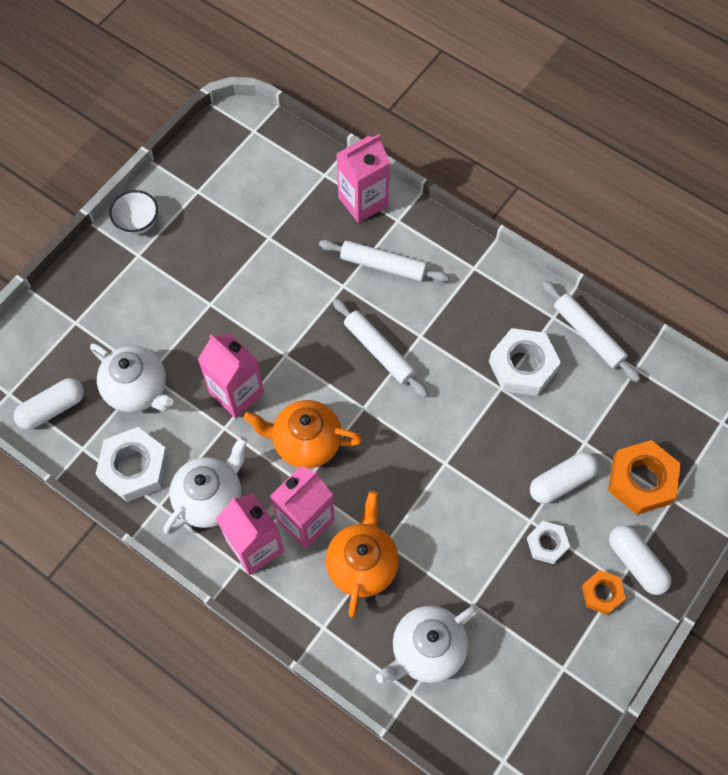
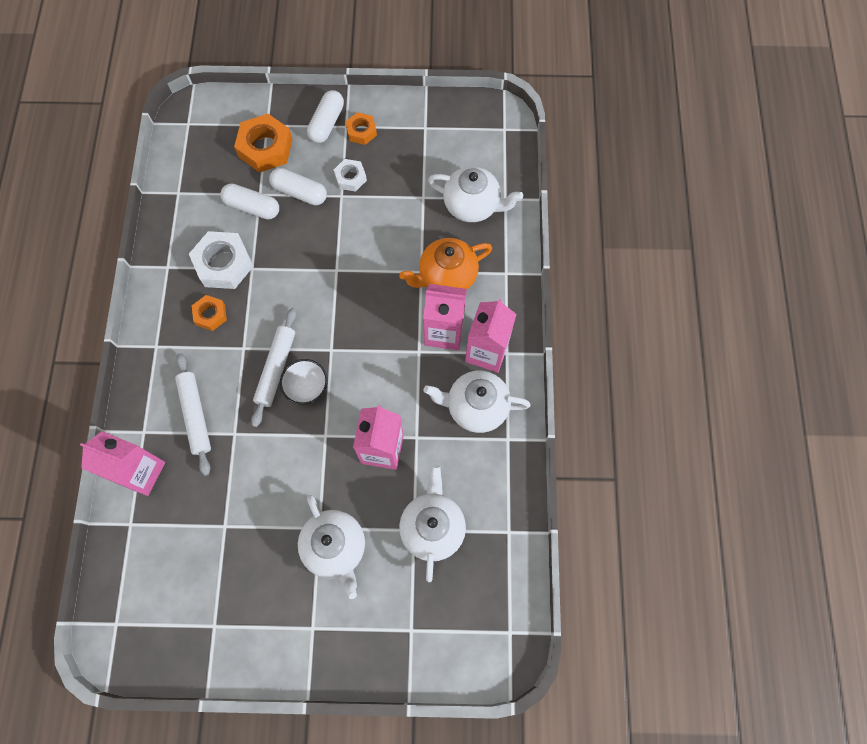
camera: 125 degrees left, 5 degrees up
white capsule [14,378,84,430] -> white capsule moved to [220,183,279,220]
white nut [96,427,169,502] -> none
white bowl [109,190,158,235] -> white bowl moved to [280,359,328,405]
orange teapot [244,400,363,468] -> none
white rolling pin [542,281,640,382] -> none
none -> orange nut [192,295,227,331]
none -> white teapot [298,495,365,599]

